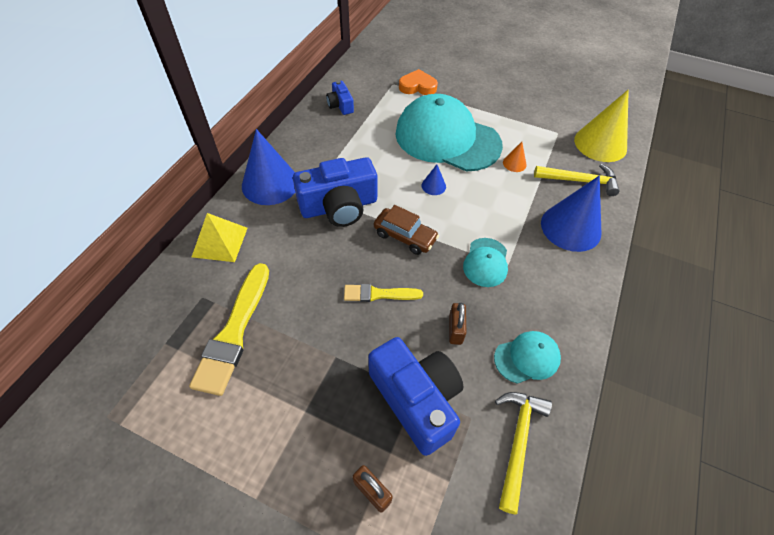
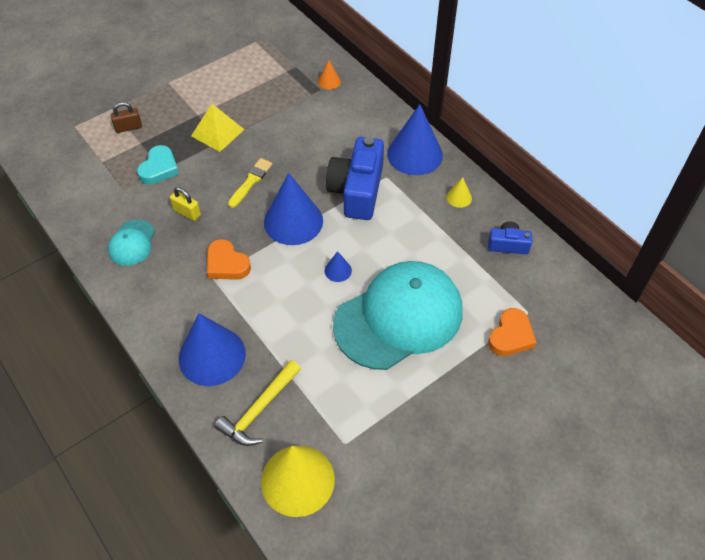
camera: 120 degrees right, 0 degrees up
yellow brush [189,263,269,396] -> none
yellow pyramid [192,213,247,262] -> yellow pyramid moved to [191,104,245,152]
blue camera [368,337,464,456] -> turquoise heart [137,145,179,184]
brown car [374,205,439,255] -> blue cone [264,173,323,245]
brown padlock [449,302,466,345] -> yellow padlock [170,187,201,221]
turquoise cap [463,238,508,287] -> orange heart [207,239,251,280]
yellow hammer [495,392,552,514] -> none
orange cone [503,142,527,172] -> orange cone moved to [318,60,341,90]
none -> yellow cone [446,177,472,208]

